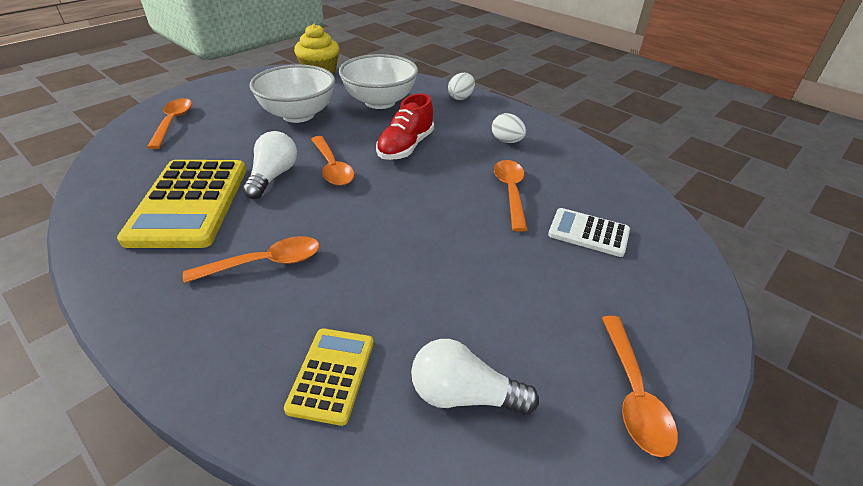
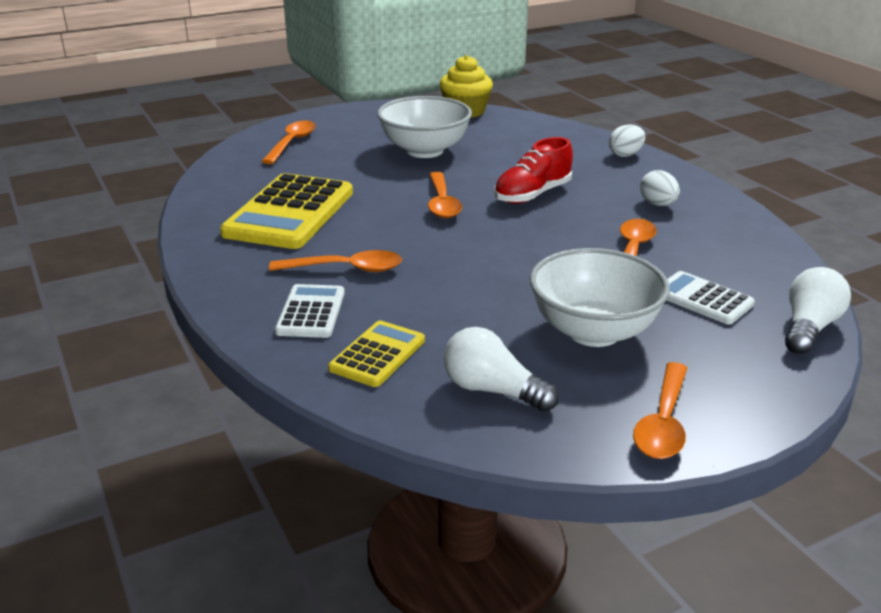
camera: 20 degrees right, 10 degrees down
white light bulb [242,131,297,199] -> white light bulb moved to [785,267,851,354]
white bowl [339,54,418,109] -> white bowl moved to [530,248,670,347]
none -> white calculator [275,284,345,338]

